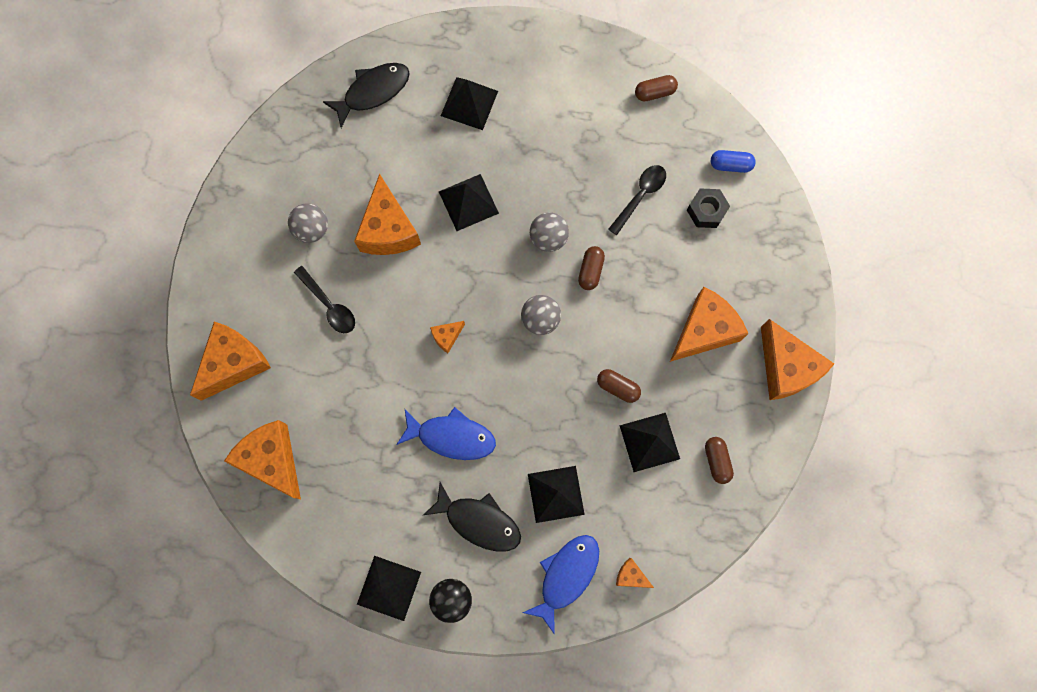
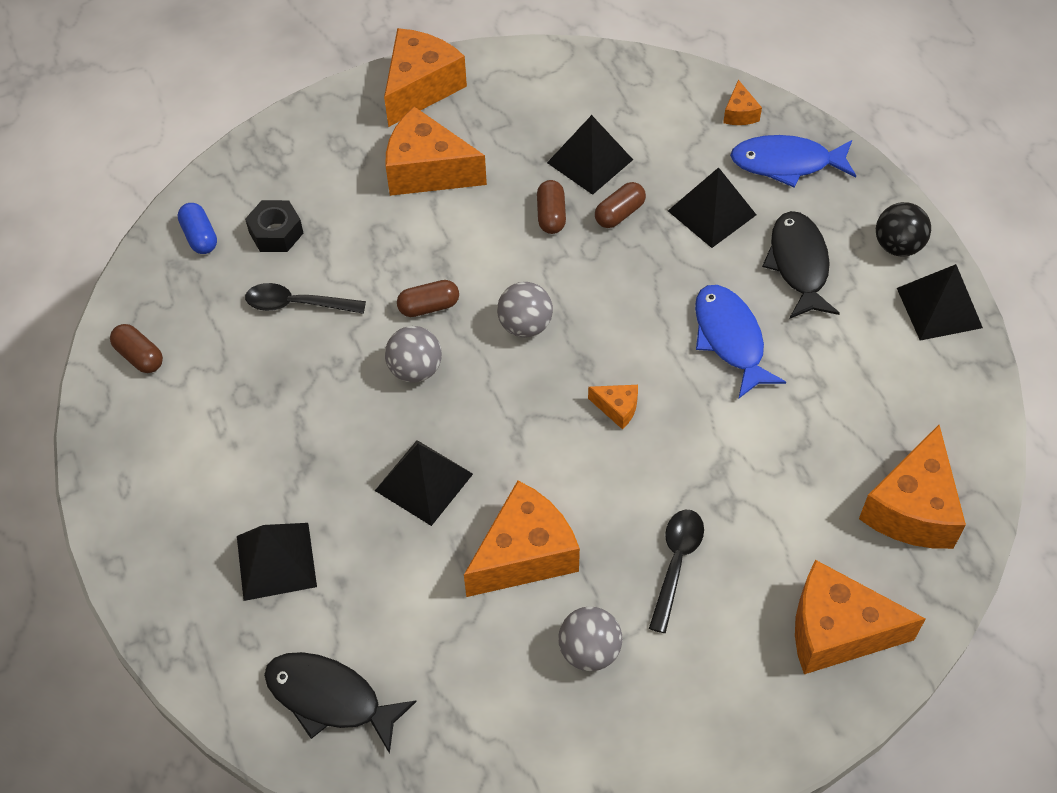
camera: 120 degrees left, 20 degrees down
brown capsule [705,437,734,484] -> brown capsule moved to [595,182,646,228]

